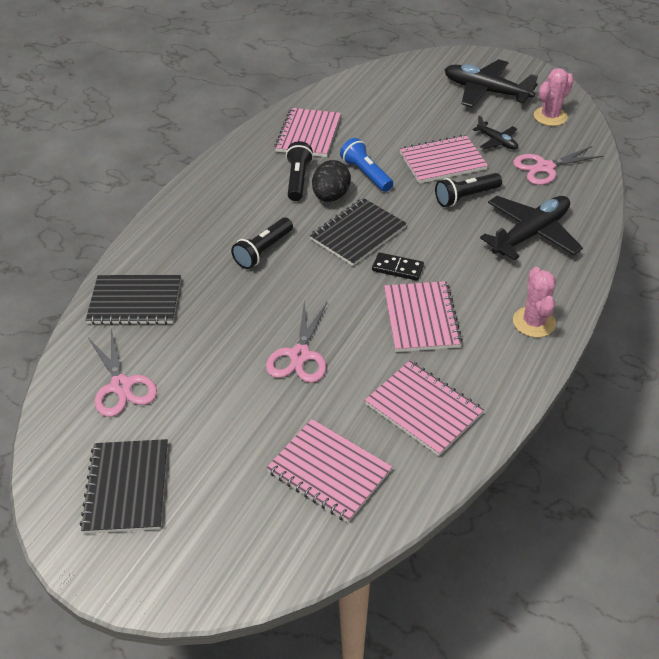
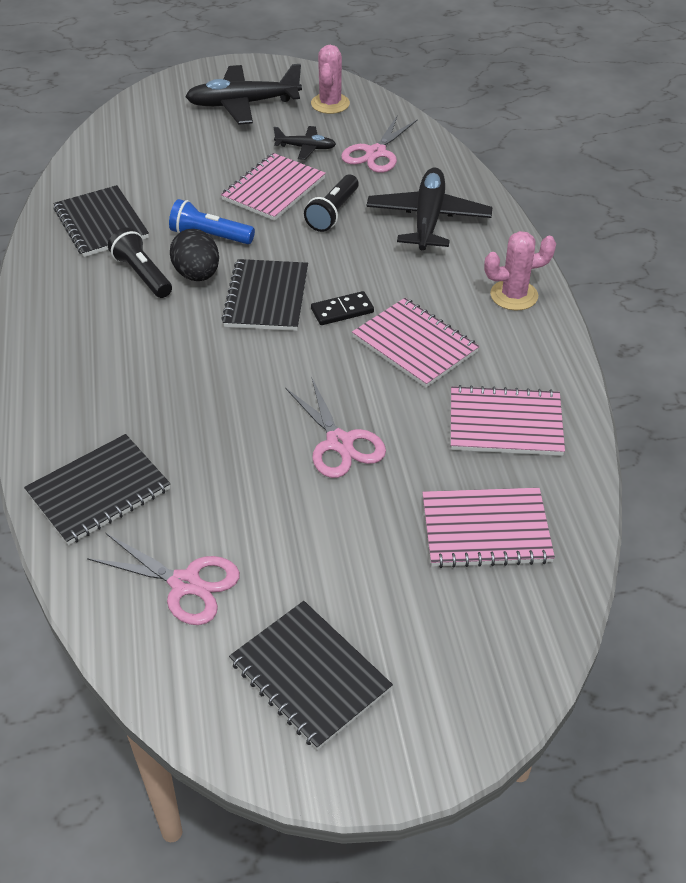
camera: 40 degrees left, 0 degrees up
black flashlight [231,217,293,269] -> none
pink notebook [274,108,341,157] -> black notebook [54,185,149,257]
pink cactus [513,267,556,338] -> pink cactus turned 60 degrees counterclockwise [484,231,556,311]

